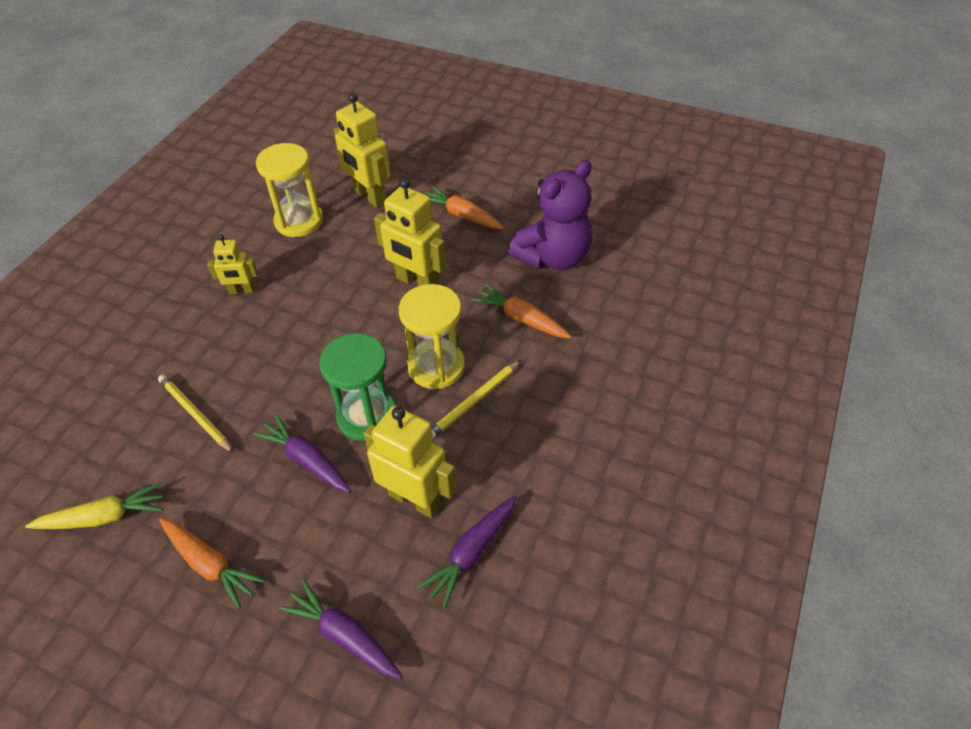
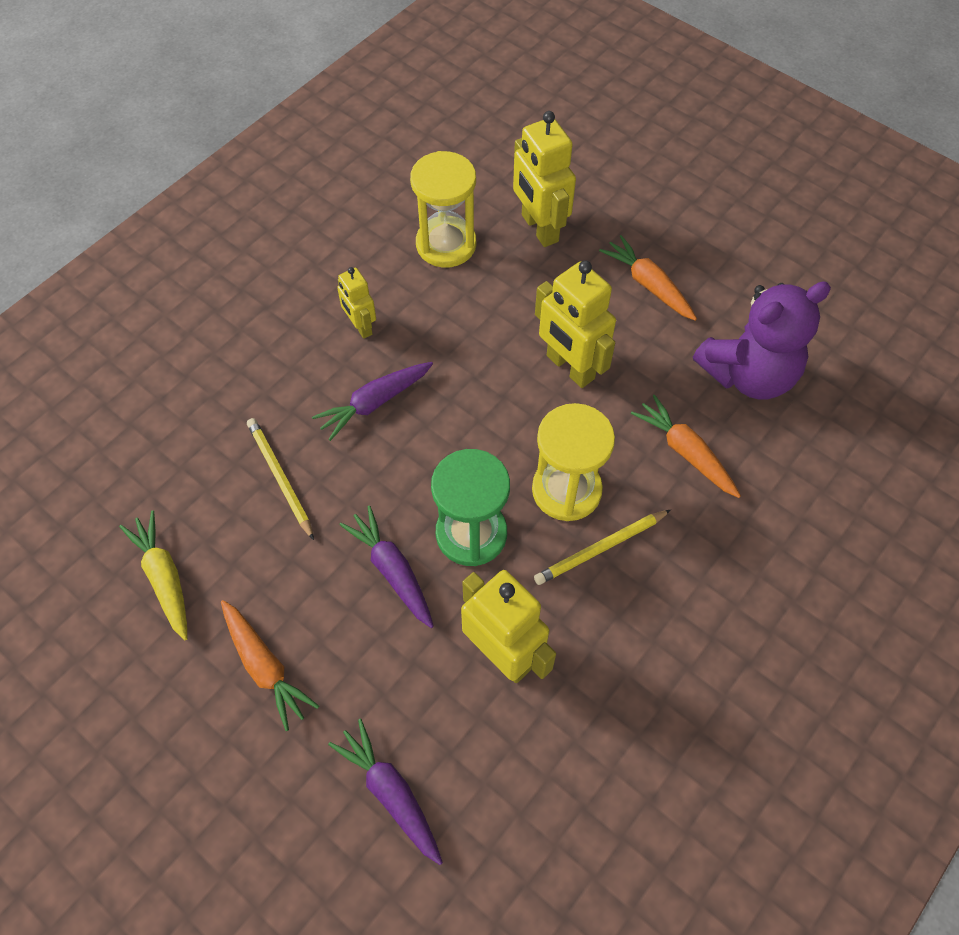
camera: 15 degrees right, 10 degrees up
yellow carrot [25,482,163,529] -> yellow carrot turned 120 degrees counterclockwise [119,510,187,640]
yellow robot [207,235,258,294] -> yellow robot turned 45 degrees clockwise [337,267,376,339]
purple carrot [418,496,517,608] -> purple carrot moved to [312,362,433,441]

